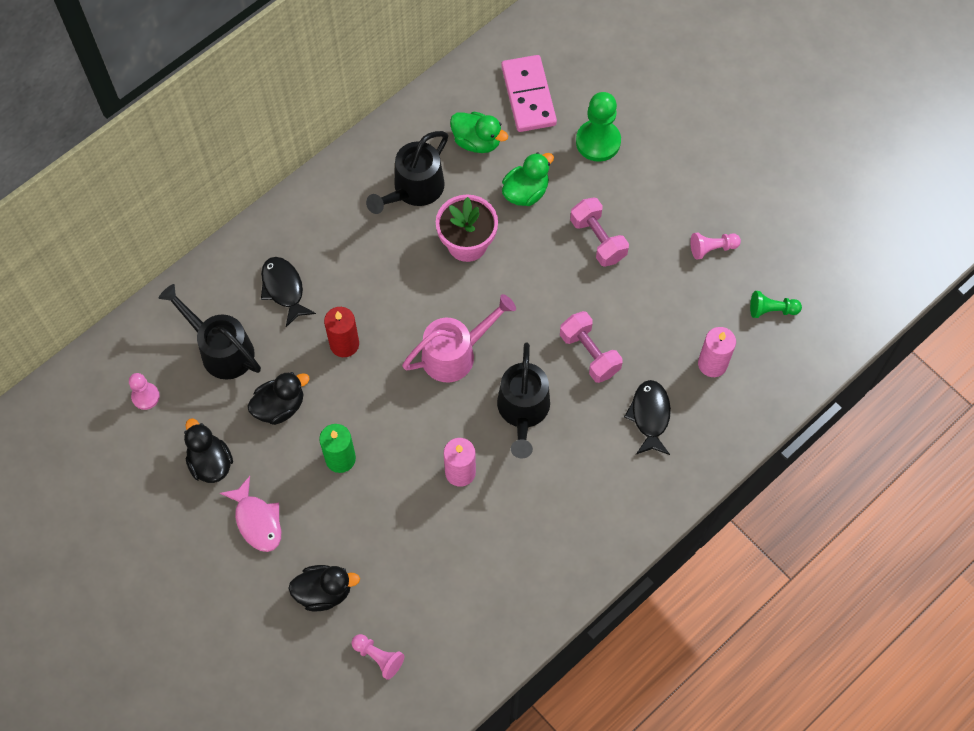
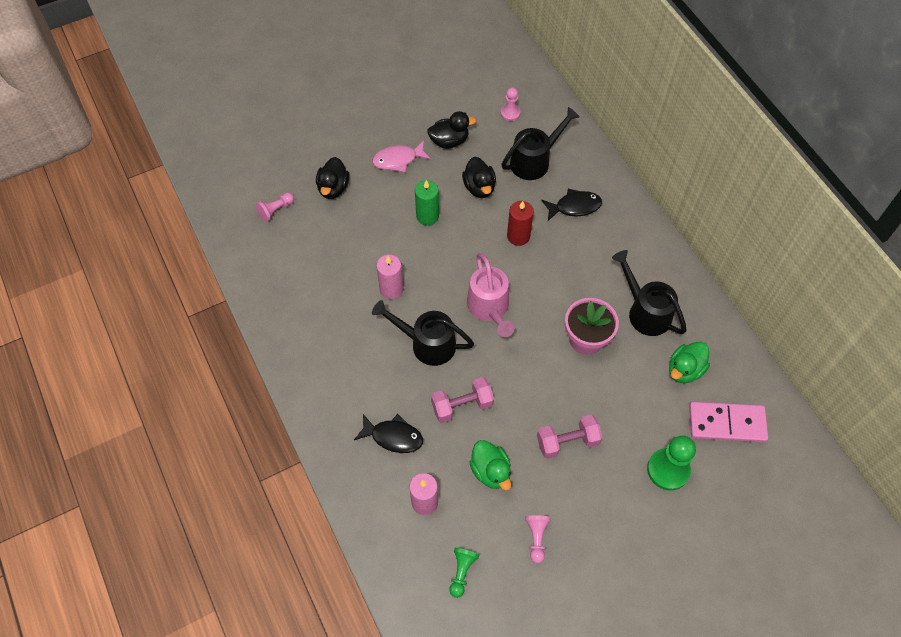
camera: 105 degrees right, 5 degrees down
green duck [502,152,554,206] -> green duck moved to [469,440,512,490]

